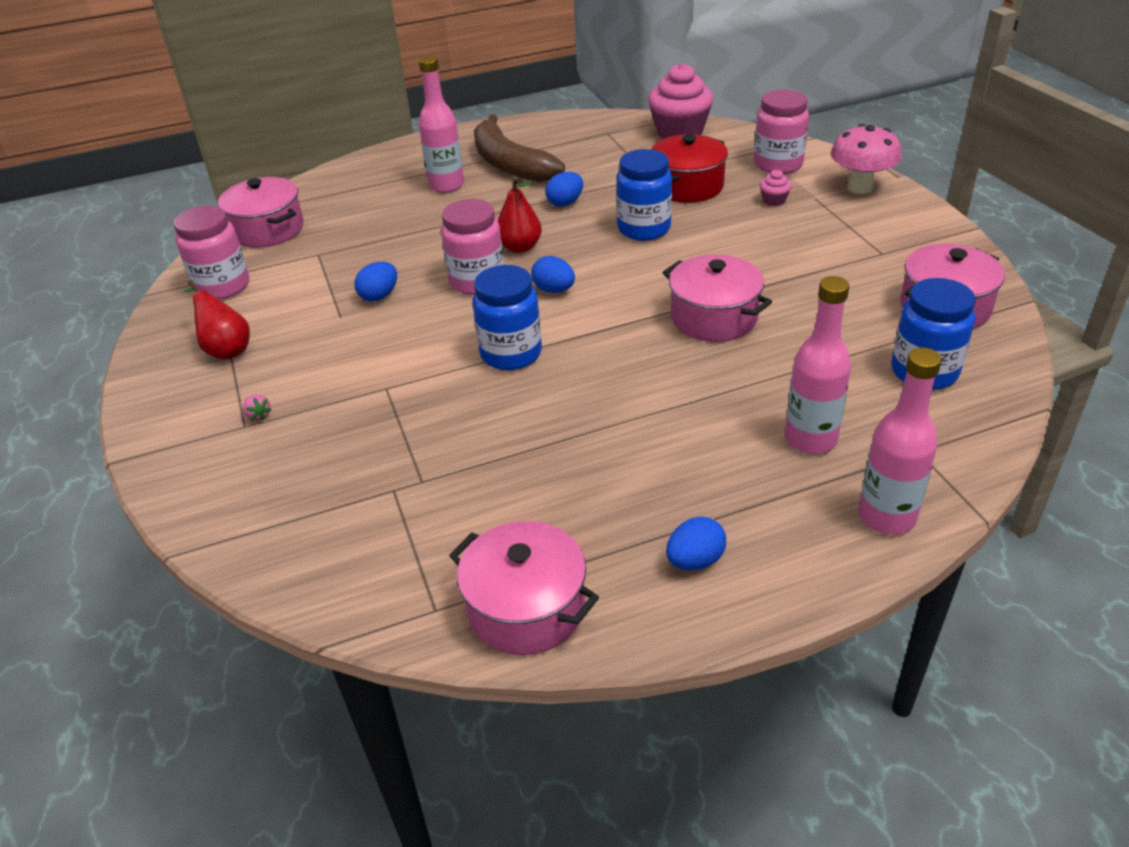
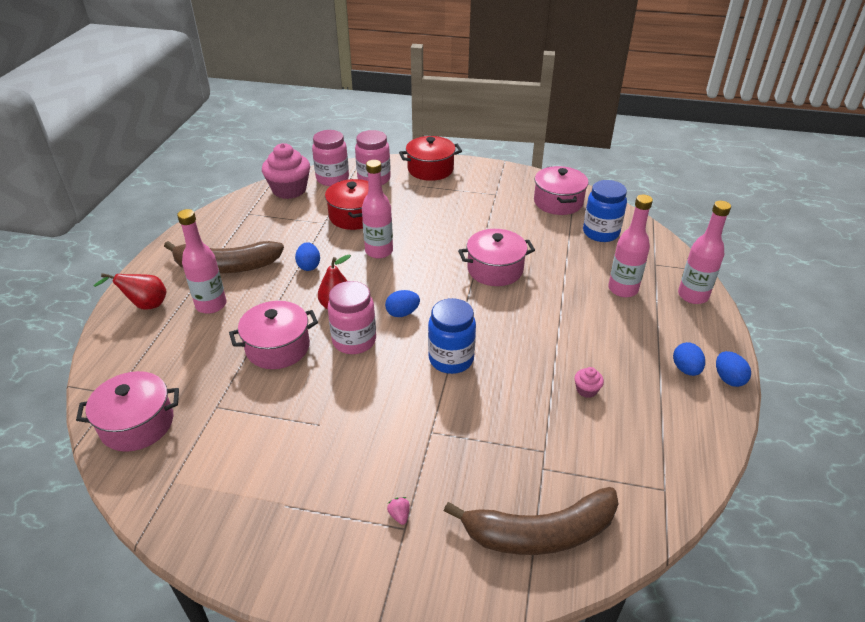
camera: 60 degrees left, 0 degrees up
pink jar [174,206,249,300] -> pink jar moved to [312,130,349,186]
red pear [184,280,250,360] -> red pear moved to [94,273,167,310]
pink strawberry [243,394,272,421] -> pink strawberry turned 105 degrees counterclockwise [387,497,410,525]
blue egg [355,262,397,302] -> blue egg moved to [716,351,751,387]
pink pot [449,521,599,655] -> pink pot moved to [229,301,318,369]
blue jar [616,149,672,241] -> pink bottle [362,160,393,258]
pink cupcake [760,170,792,206] -> pink cupcake moved to [574,367,604,398]
pink mushroom [831,124,902,194] -> red pot [399,136,462,181]
none -> brown banana [444,487,618,555]

